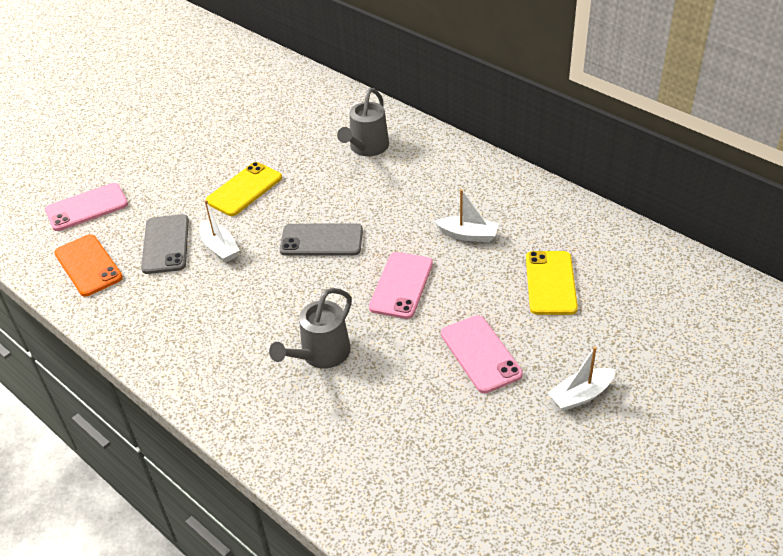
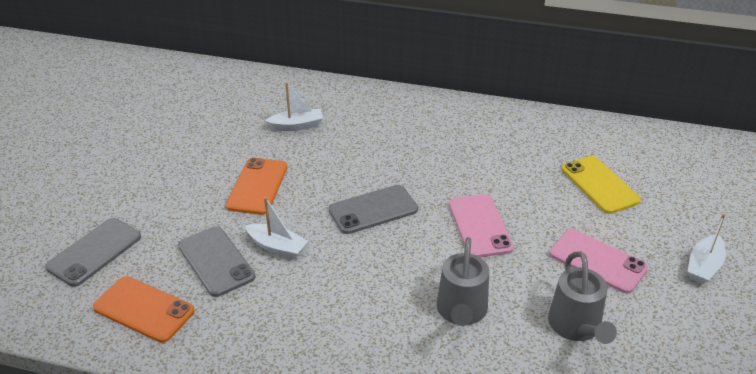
camera: 30 degrees left, 5 degrees down
pink phone [45,183,128,231] -> grey phone [45,218,141,287]
yellow phone [206,162,282,216] -> orange phone [226,158,287,215]
grey watering can [337,88,389,156] -> grey watering can moved to [548,251,617,344]
white boat [434,189,498,242] -> white boat moved to [265,82,323,131]

